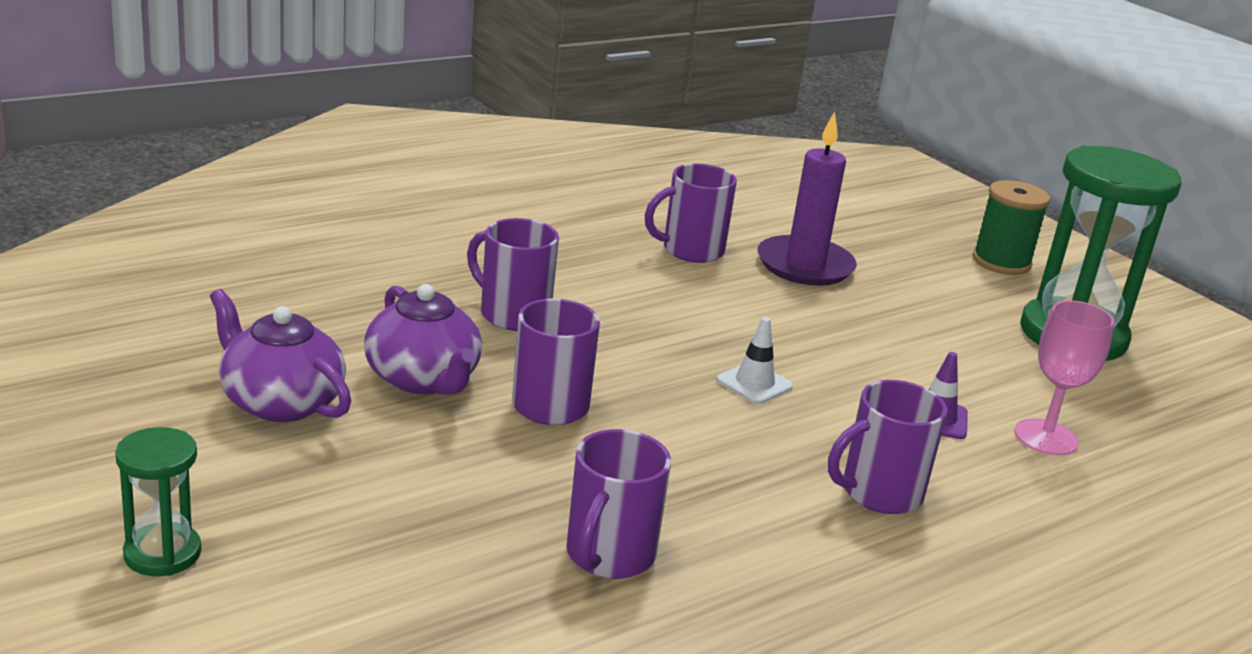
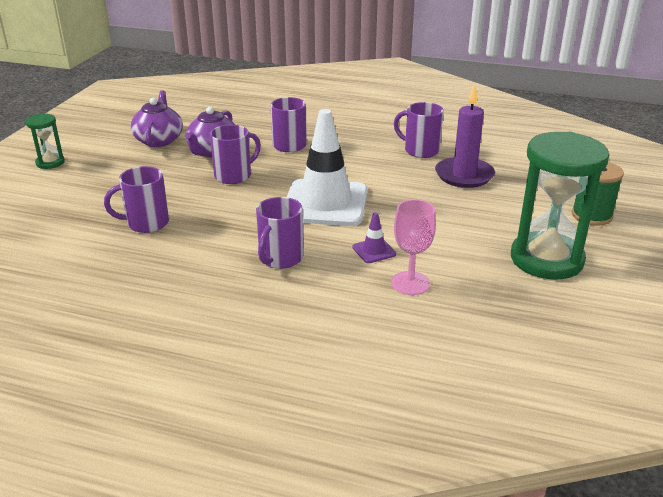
camera: 55 degrees right, 5 degrees up
white traffic cone [717,317,793,404] -> white traffic cone [287,109,367,226], size x2.50
purple mug [828,380,948,514] -> purple mug turned 90 degrees counterclockwise [256,197,303,269]

